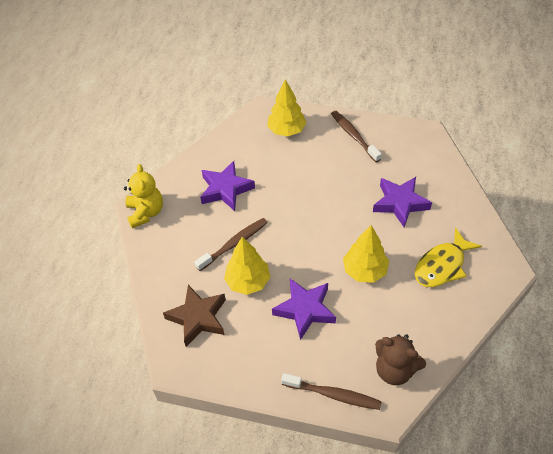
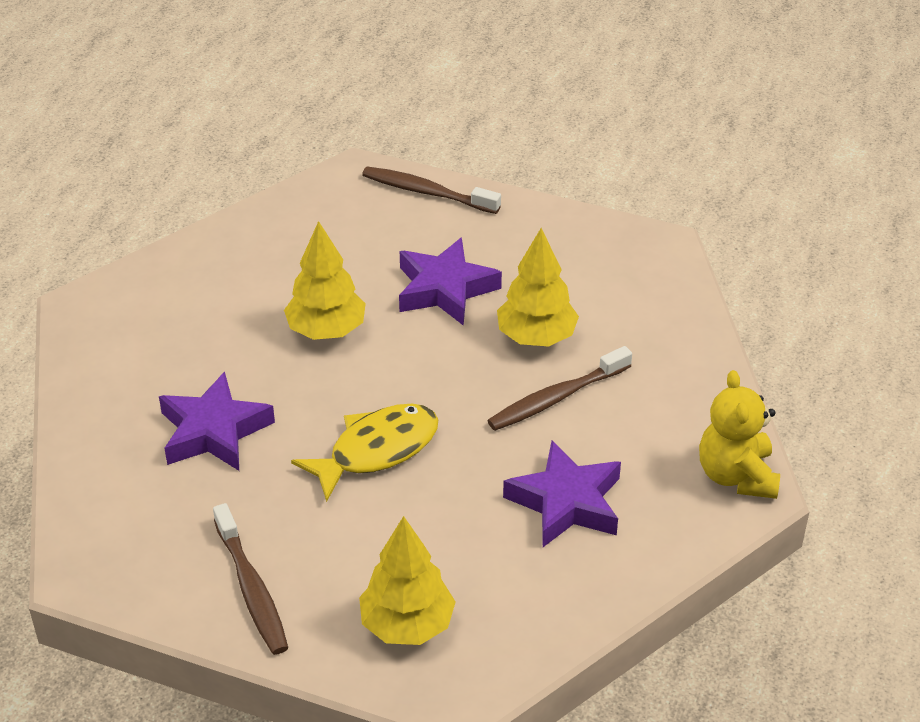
camera: 175 degrees left, 10 degrees down
brown star [163,285,226,347] -> none
brown teddy bear [375,334,426,385] -> none
yellow fish [415,228,482,287] -> yellow fish moved to [291,404,438,502]

